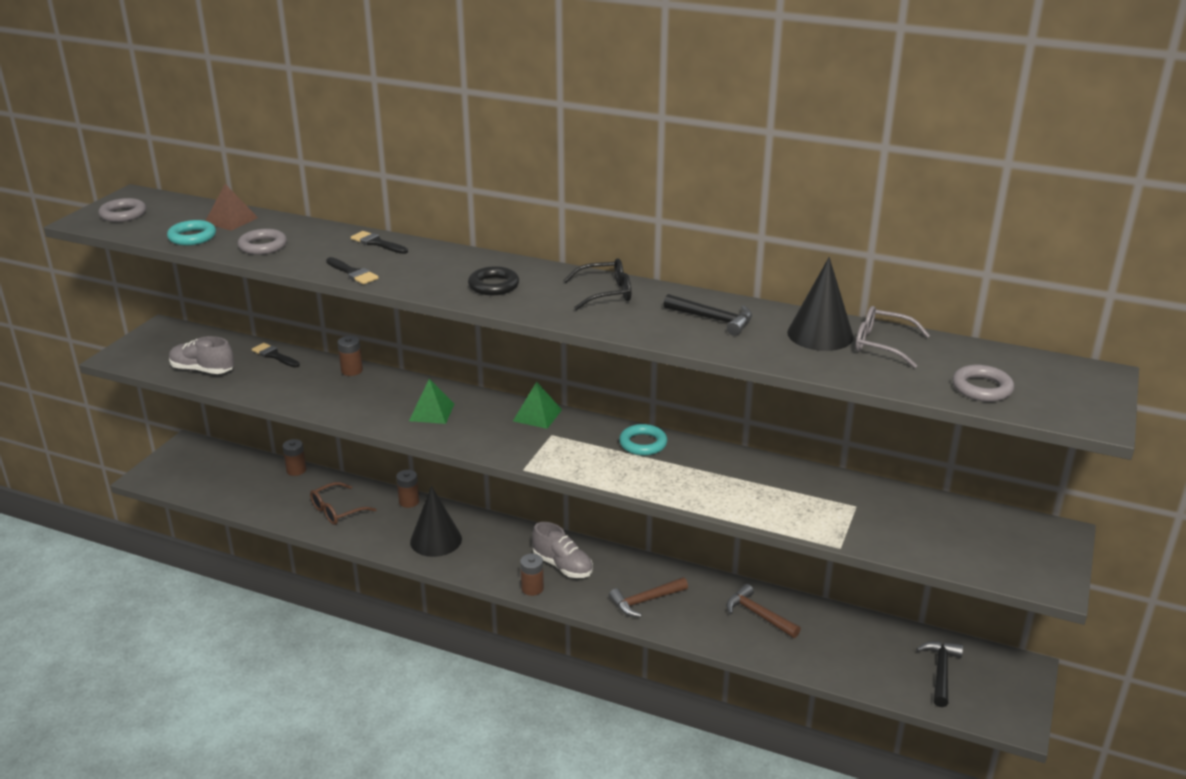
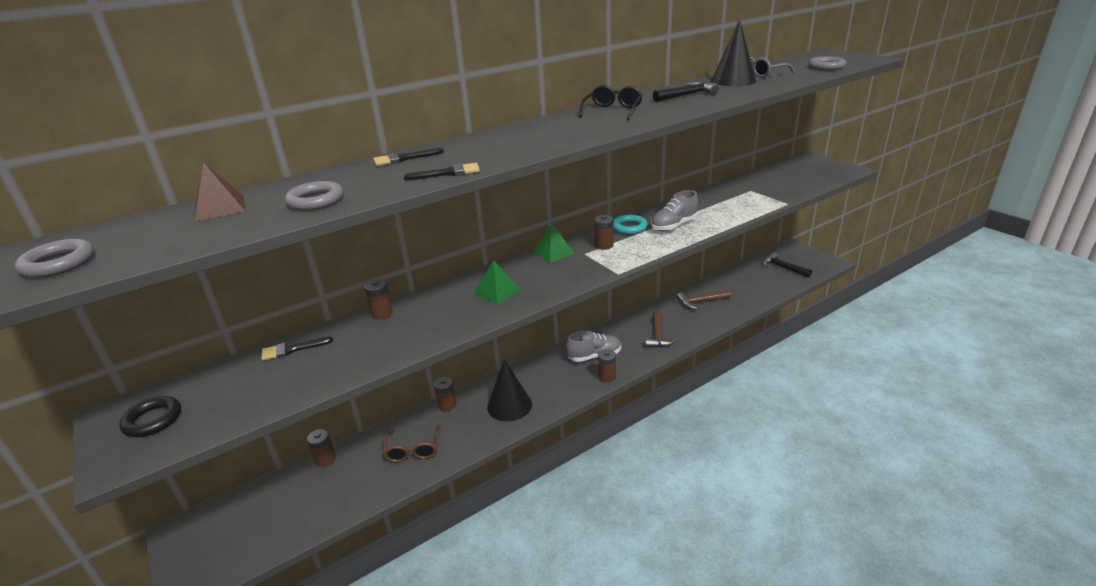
camera: 55 degrees left, 0 degrees up
turquoise ring [167,220,216,246] -> none
grey shoe [169,336,234,374] -> grey shoe moved to [651,190,698,231]
black ring [468,266,519,295] -> black ring moved to [119,396,181,437]
none -> brown battery [595,215,613,250]

